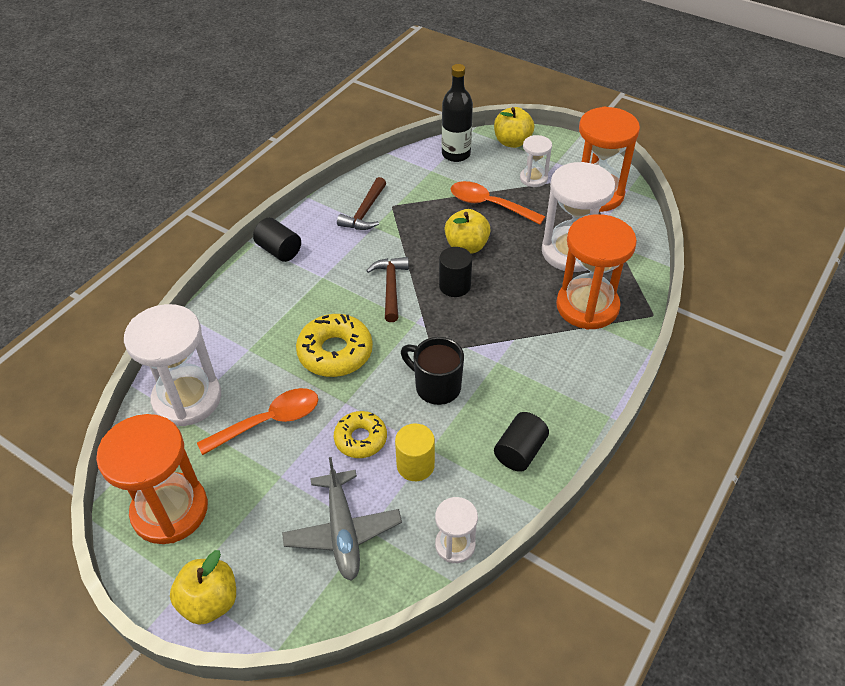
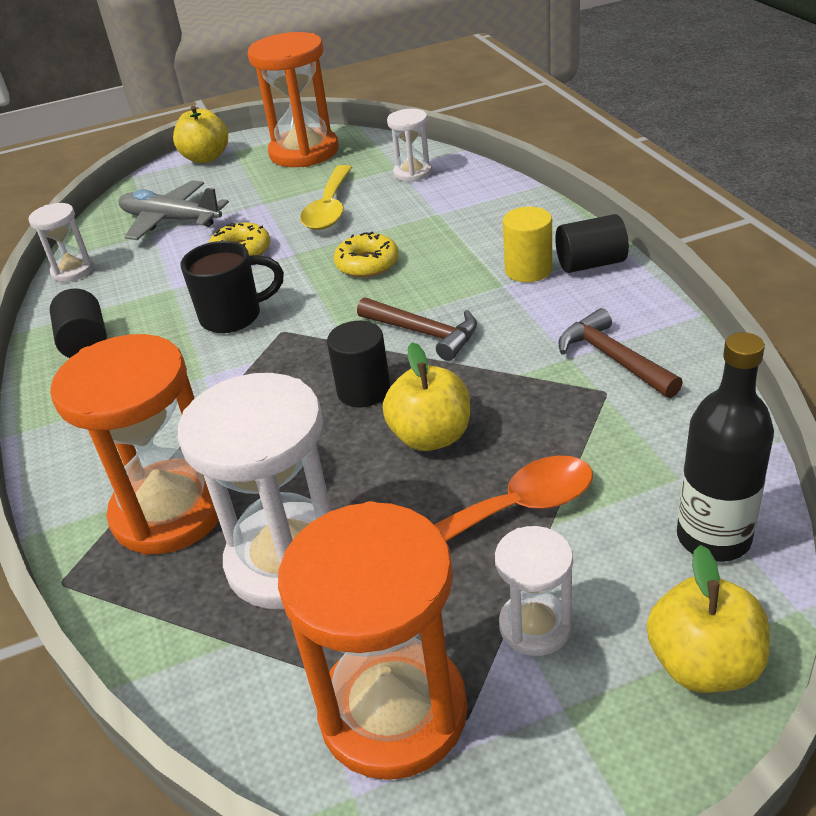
camera: 130 degrees right, 10 degrees down
white hourglass [124,304,221,426] -> white hourglass [387,109,432,182], size x0.52
orange spoon [197,388,318,455] -> yellow spoon [300,165,352,230]
yellow donut [296,314,373,377] -> yellow donut [334,232,399,277], size x0.65
yellow cylinder [395,424,435,481] -> yellow cylinder moved to [503,207,552,282]

